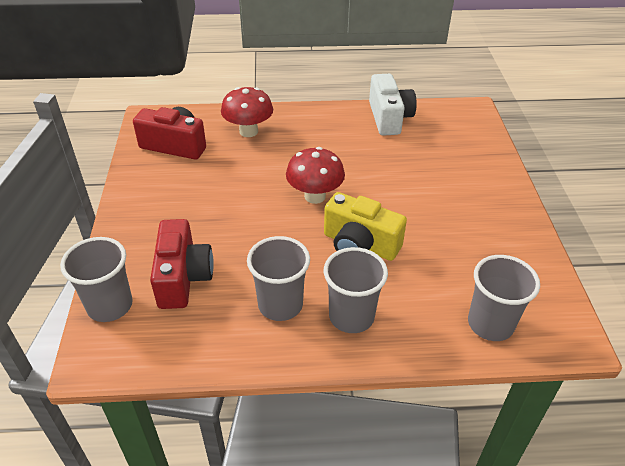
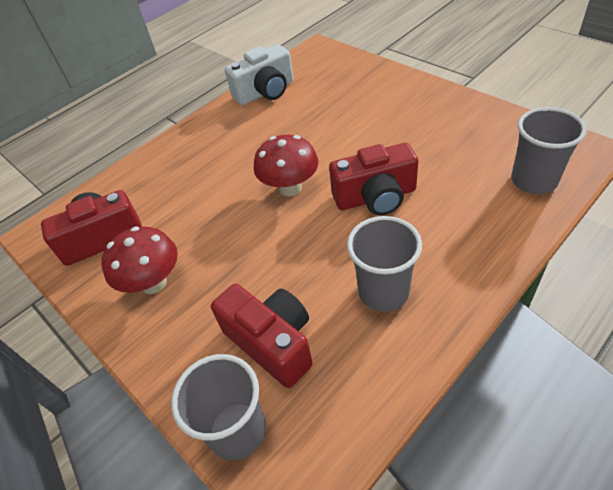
camera: 35 degrees left, 5 degrees up
red mushroom [221,87,273,137] -> red mushroom moved to [102,226,178,294]
yellow camera [324,192,407,261] -> red camera [329,143,418,215]
grey cup [324,247,388,333] -> none
white camera [369,74,417,136] -> white camera turned 105 degrees clockwise [225,44,294,105]

